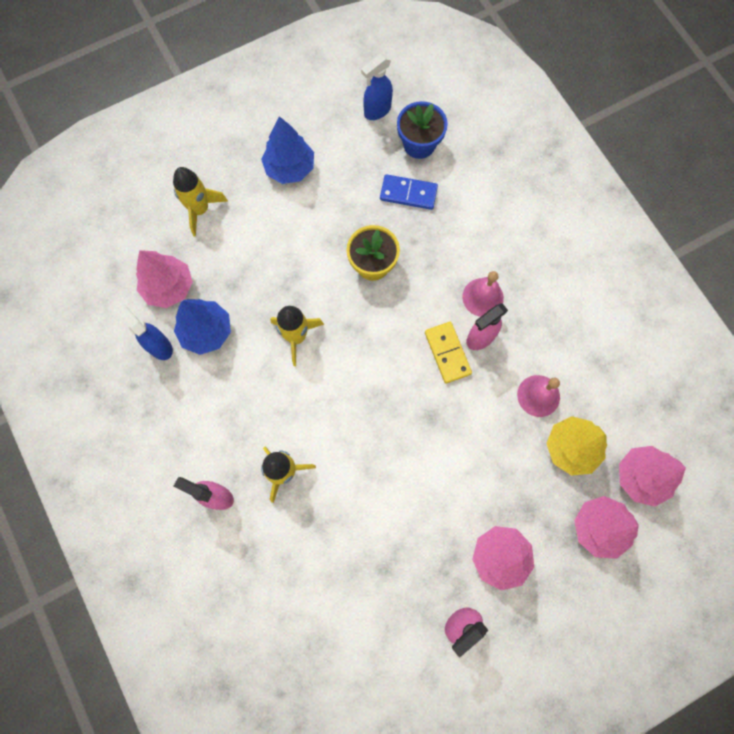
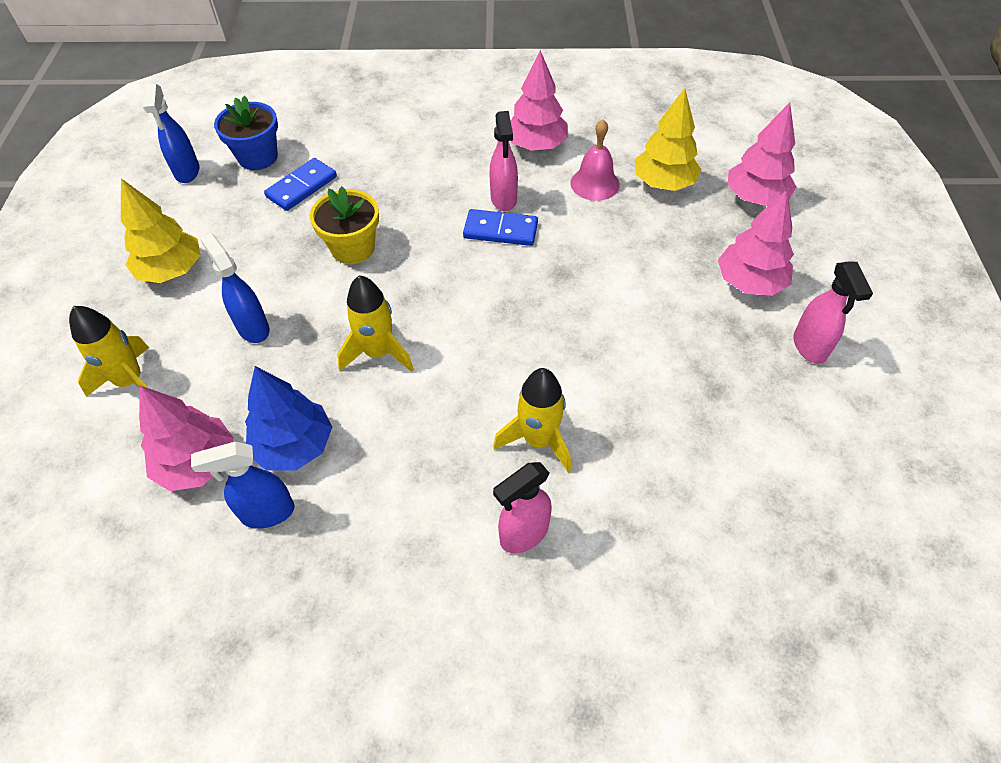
camera: 60 degrees left, 20 degrees down
blue tree [261,116,314,184] -> yellow tree [121,179,201,283]
yellow domino [425,322,472,383] -> blue domino [463,209,538,246]
pink bell [462,271,504,317] -> none
pink tree [619,446,686,507] -> pink tree moved to [511,50,568,151]
none -> blue spray bottle [200,233,270,343]

